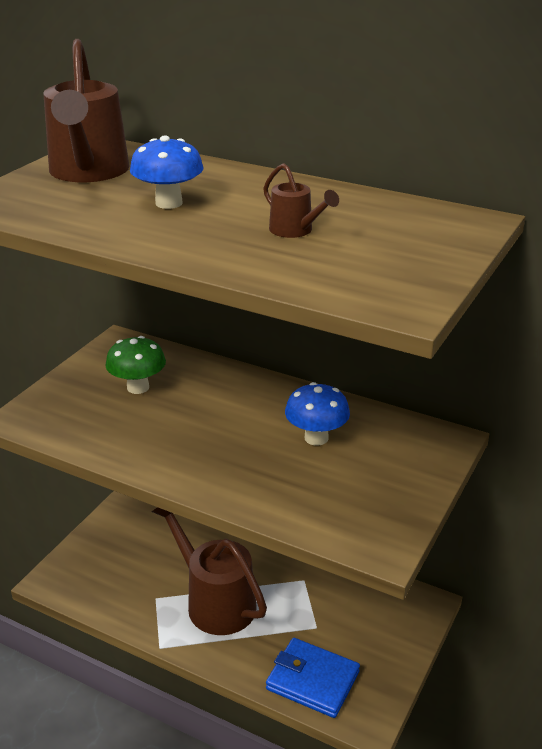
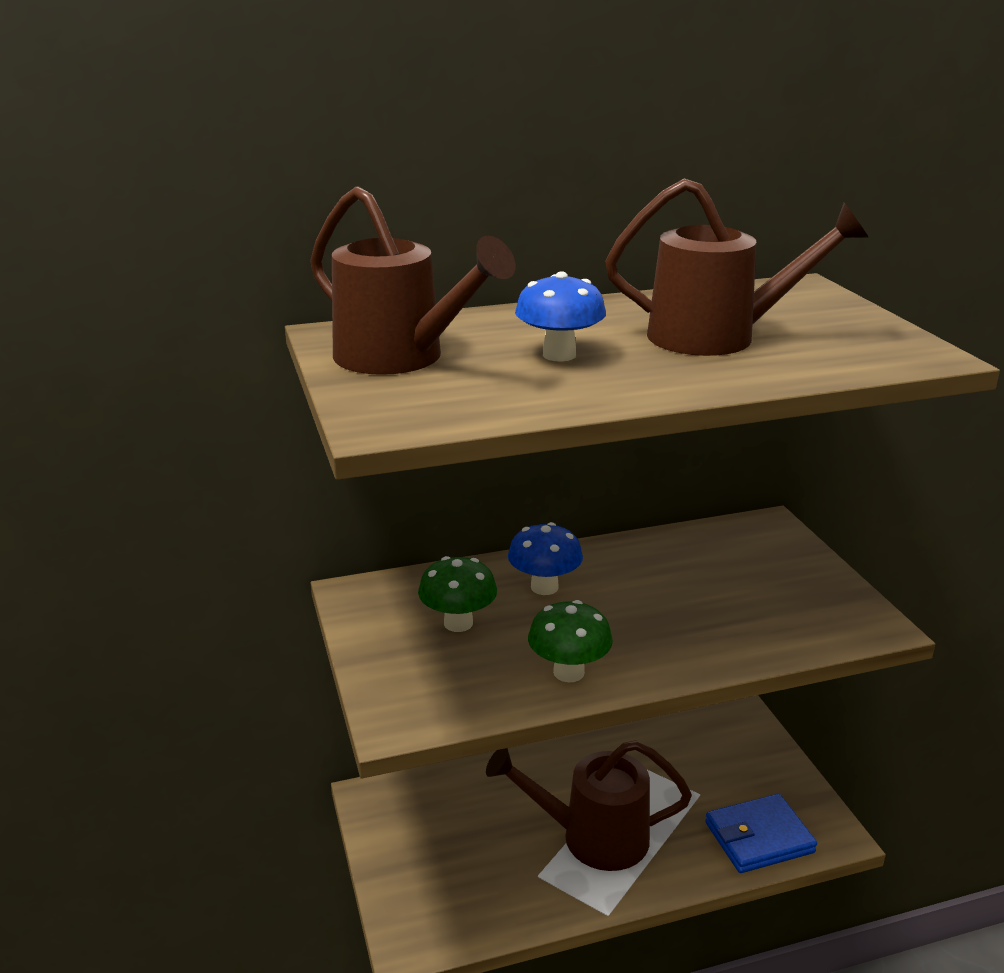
camera: 45 degrees left, 5 degrees down
brown watering can [263,163,339,238] -> brown watering can [605,178,869,356], size x2.14
blue mushroom [285,382,350,446] -> blue mushroom moved to [508,522,583,595]
none -> green mushroom [528,600,613,682]

